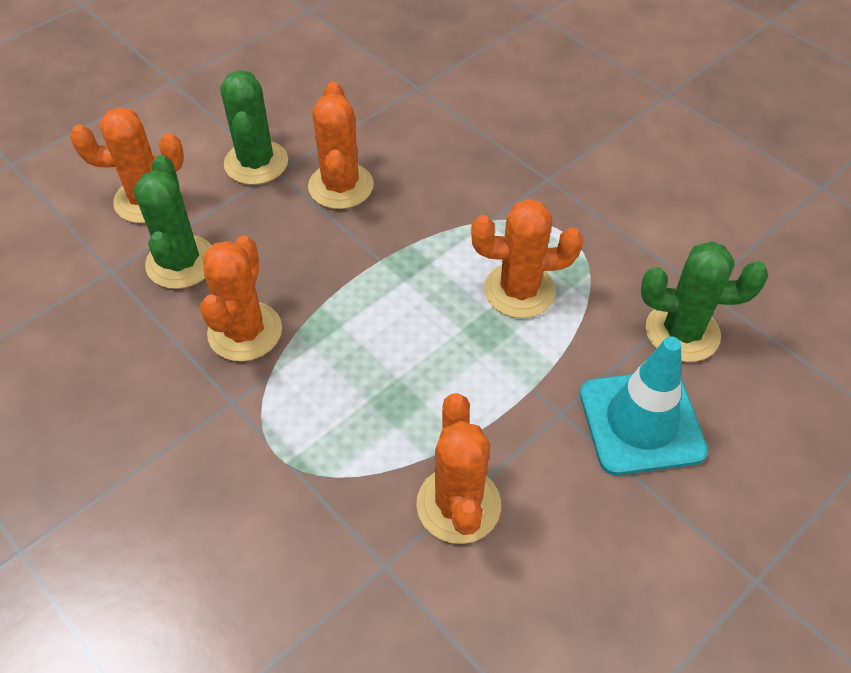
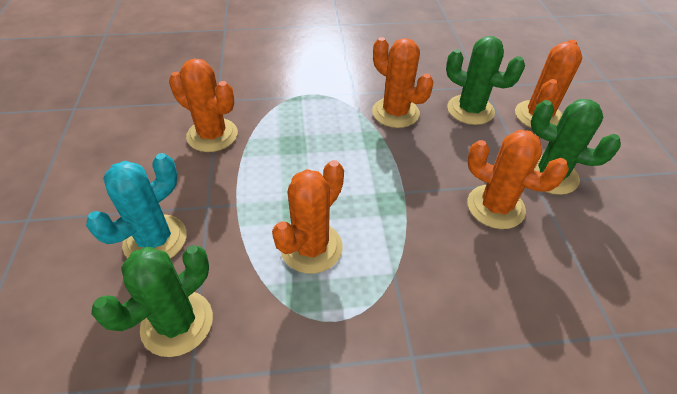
camera: 125 degrees right, 5 degrees down
turquoise traffic cone [580,337,708,475] -> turquoise cactus [86,153,187,259]

